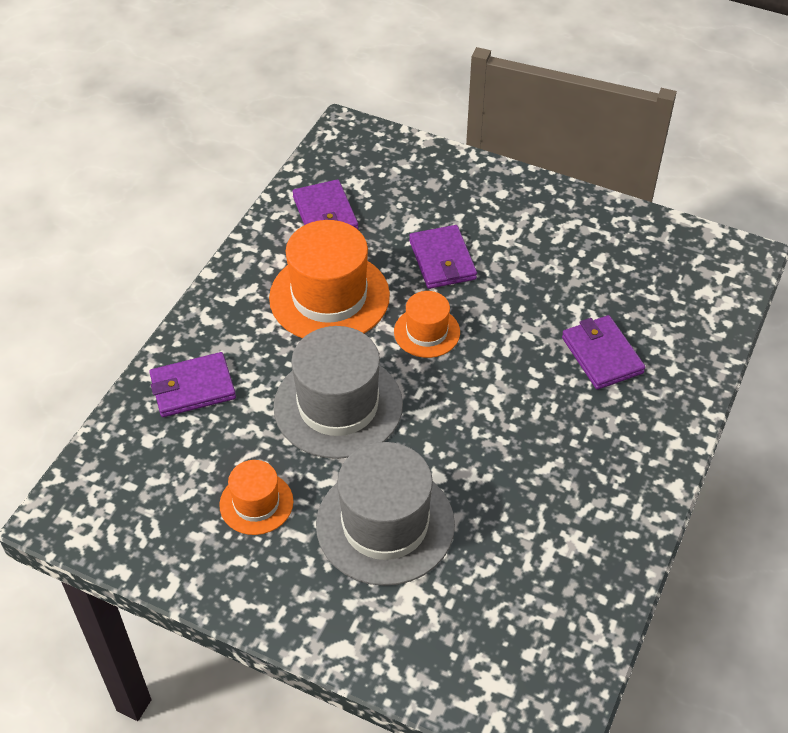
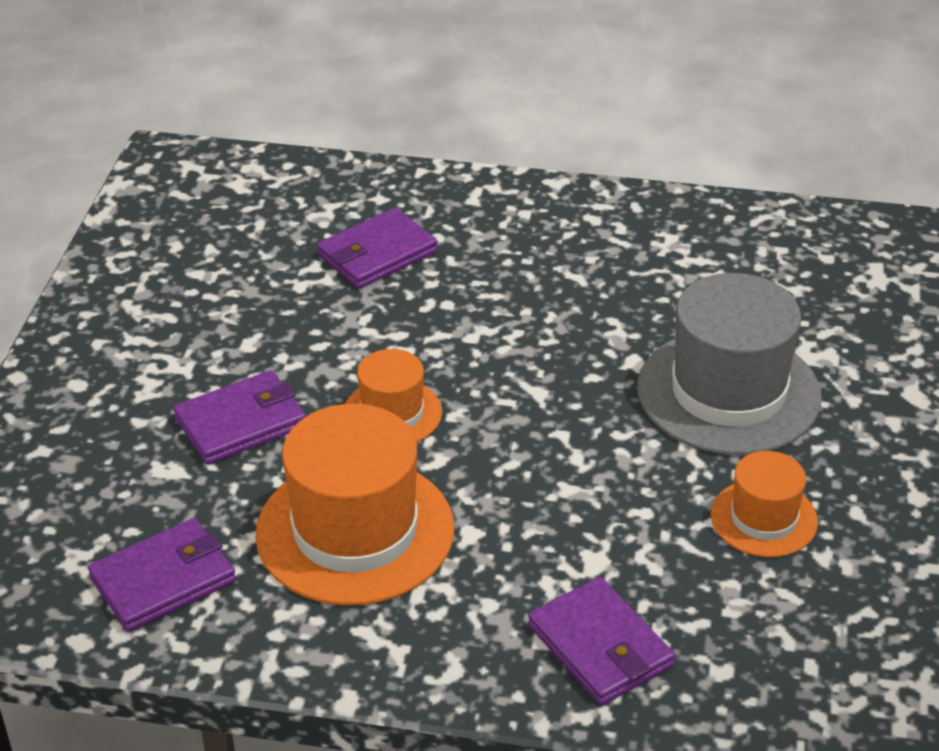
camera: 105 degrees left, 10 degrees down
grey hat [273,326,403,459] -> none

